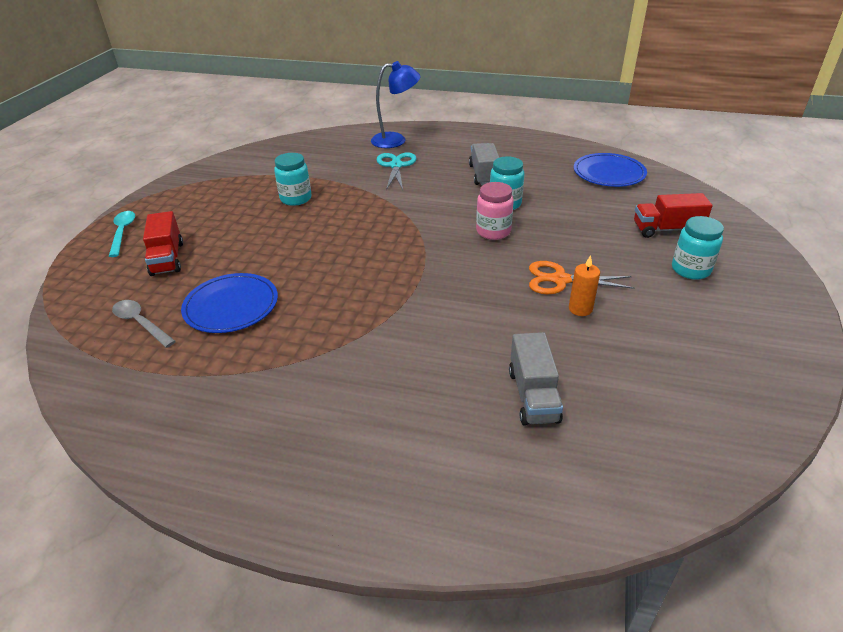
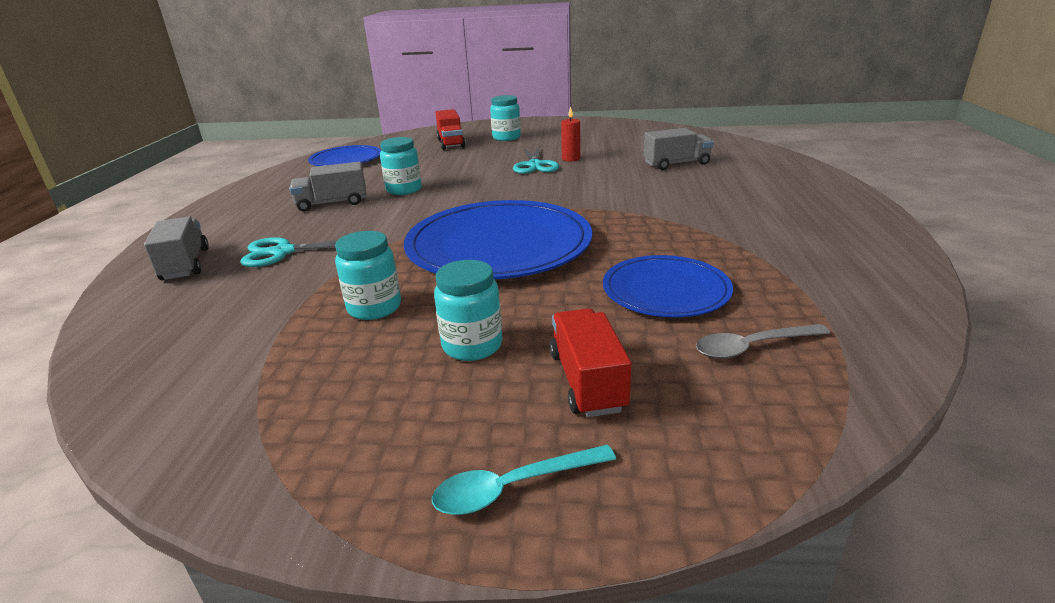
camera: 100 degrees left, 10 degrees down
grey spoon [112,300,176,348] -> grey spoon turned 45 degrees clockwise [696,324,830,359]
red truck [143,211,183,276] -> red truck turned 75 degrees counterclockwise [550,308,631,417]
blue lamp [371,61,421,148] -> grey truck [144,216,209,280]
pink jar [476,182,514,240] -> none
orange scissors [529,261,634,294] -> turquoise scissors [513,146,559,174]
orange candle [569,255,600,316] -> red candle [561,106,580,161]
none -> blue plate [404,200,592,279]
none -> turquoise jar [434,260,503,361]

